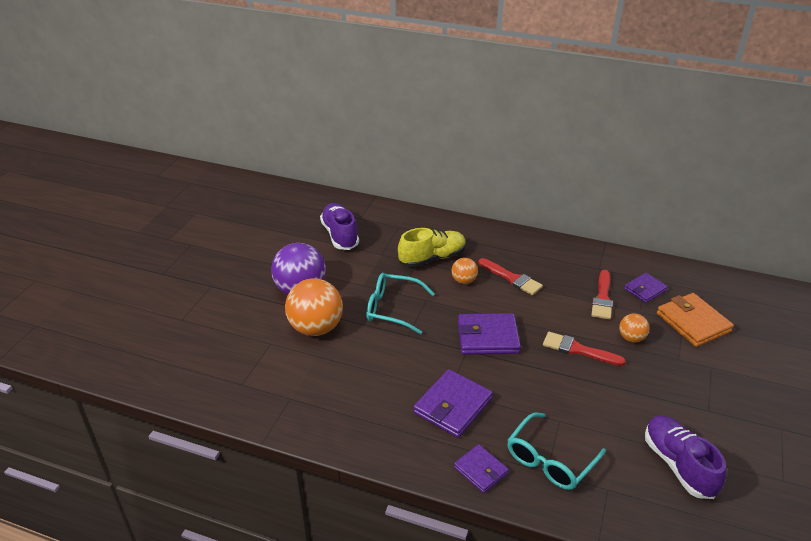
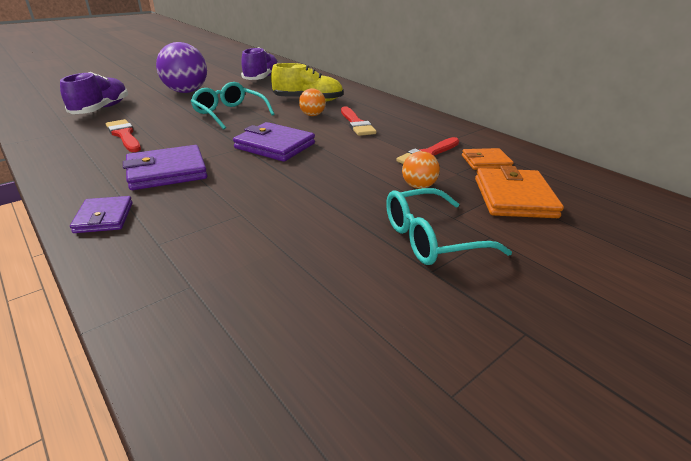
camera: 30 degrees right, 5 degrees down
orange ball [285,278,343,336] -> none
turquoise glasses [507,413,606,490] -> turquoise glasses moved to [386,188,512,265]
red brush [543,332,626,366] -> red brush moved to [106,119,141,152]
purple wallet [624,273,668,303] -> orange wallet [462,148,513,170]
purple shoe [645,416,726,499] -> purple shoe moved to [60,72,128,114]

